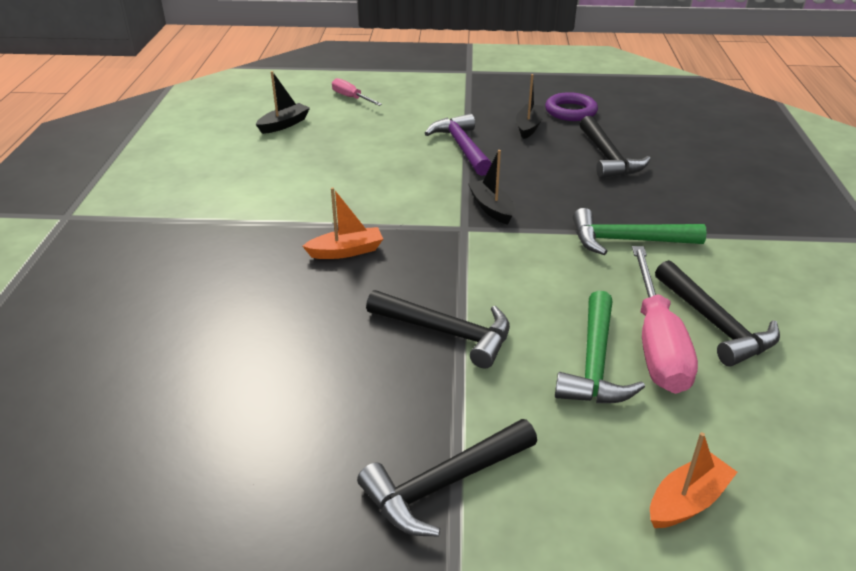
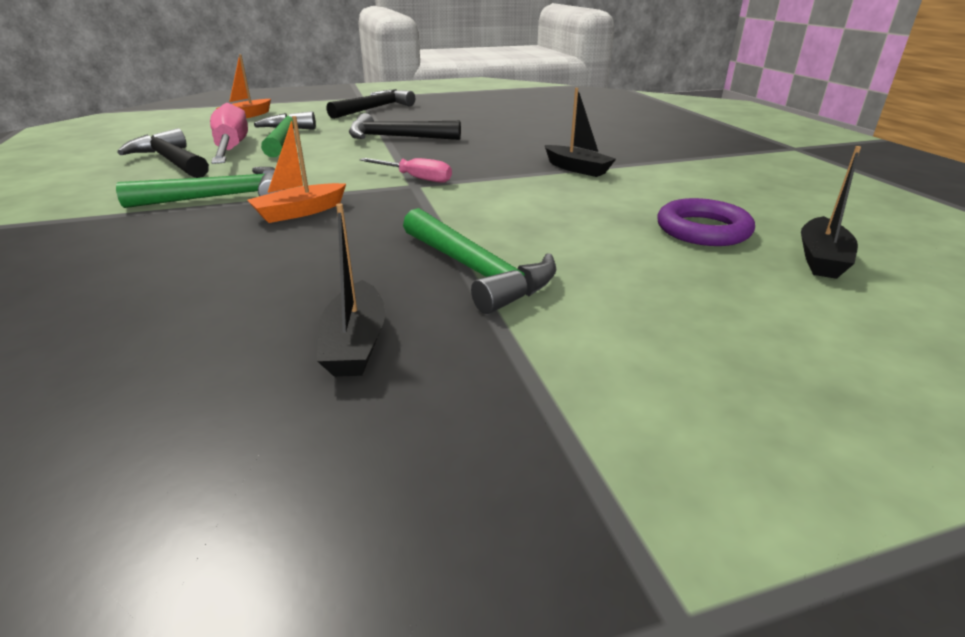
camera: 160 degrees right, 5 degrees down
orange boat [303,187,383,259] -> orange boat moved to [247,116,346,223]
pink screwdriver [332,78,382,106] -> pink screwdriver moved to [360,158,452,183]
purple hammer [424,114,492,176] -> green hammer [403,208,556,314]
black boat [468,150,515,225] -> black boat moved to [545,88,616,177]
purple ring [545,92,598,121] -> purple ring moved to [657,198,755,246]
black hammer [580,116,651,179] -> none

